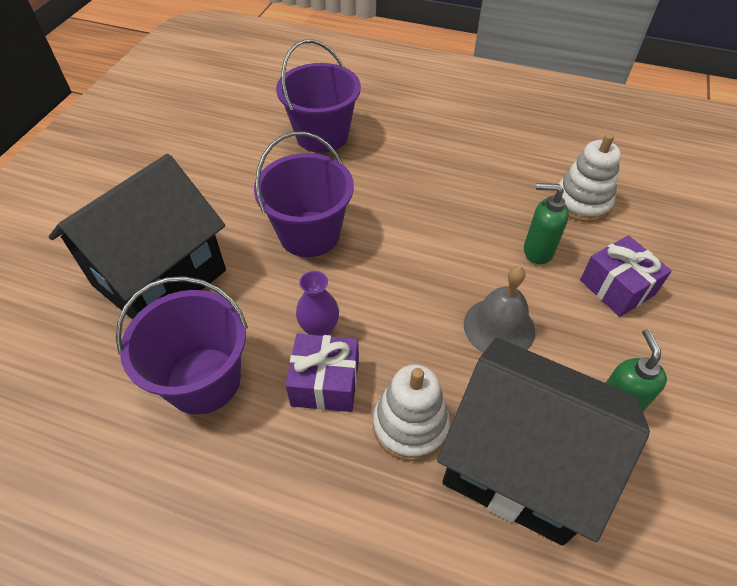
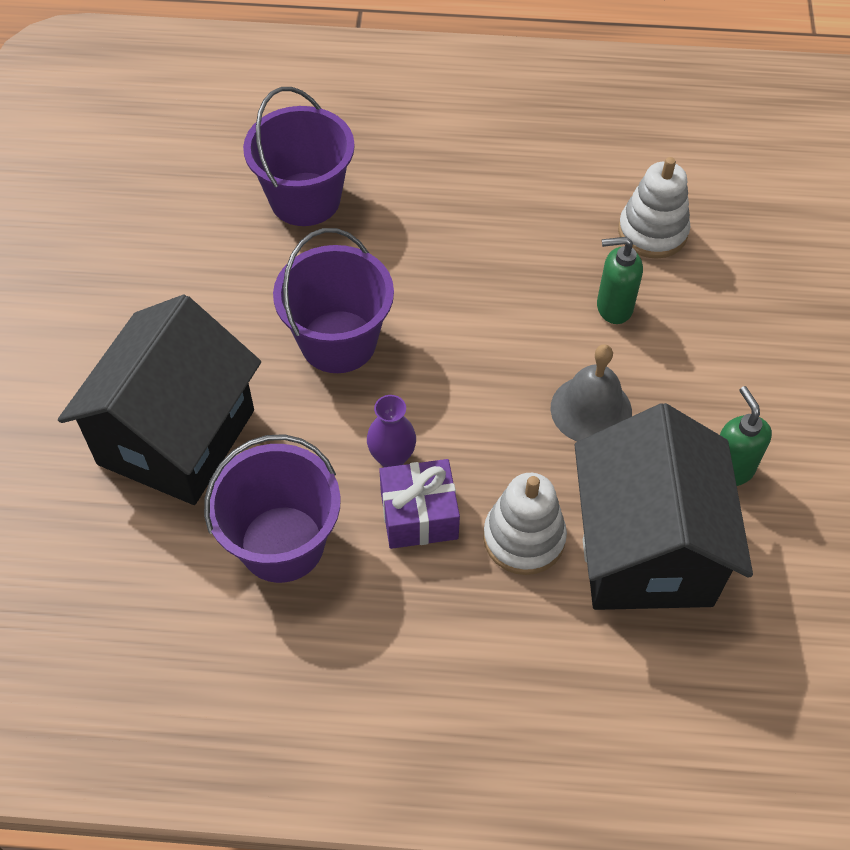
camera: 15 degrees left, 5 degrees up
black house [437,337,650,546] -> black house turned 75 degrees clockwise [575,403,753,610]
purple gift [580,235,672,317] -> none

